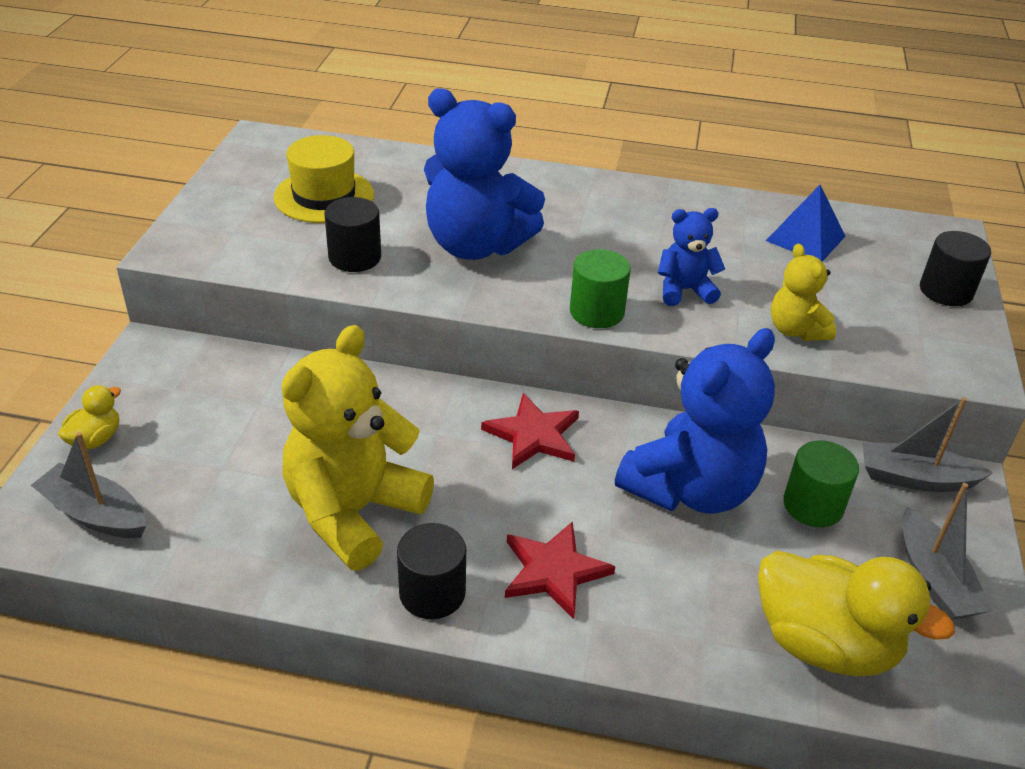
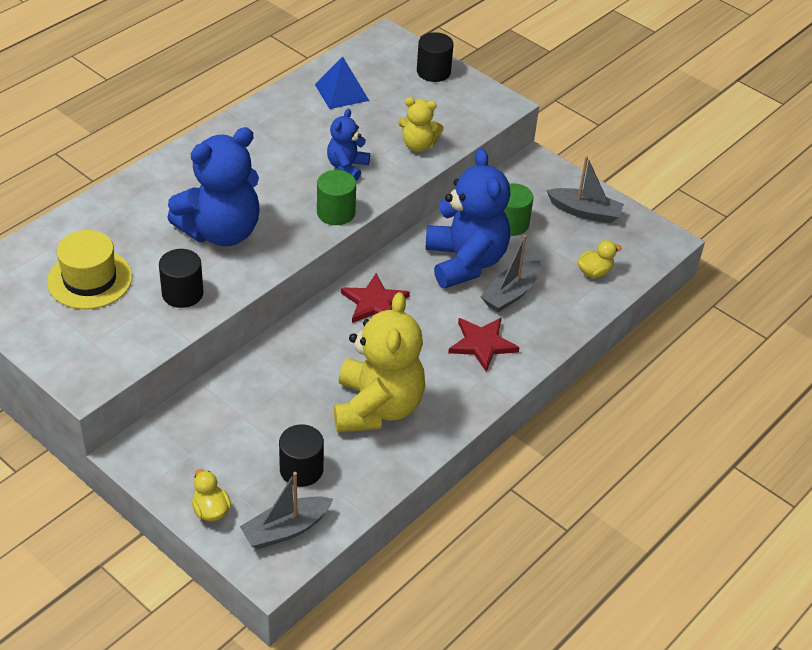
camera: 60 degrees left, 5 degrees up
yellow teddy bear [282,325,434,571] -> yellow teddy bear turned 150 degrees counterclockwise [334,292,425,433]
black cylinder [397,523,466,619] -> black cylinder moved to [279,425,324,487]
yellow duck [758,551,955,676] -> yellow duck [578,240,621,278], size x0.47
grey boat [862,397,993,492] -> grey boat moved to [481,235,541,312]

